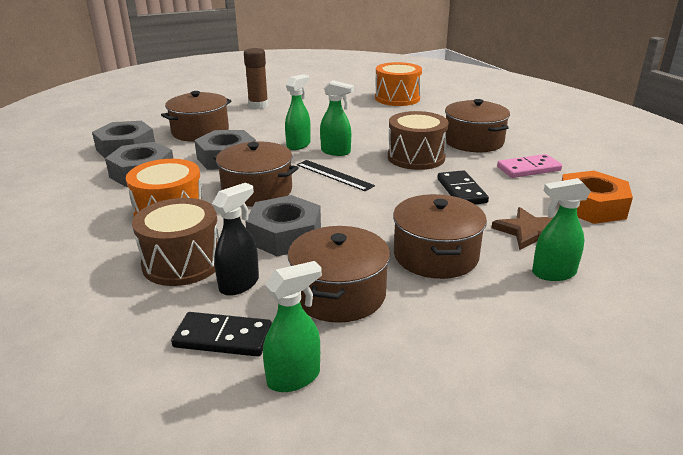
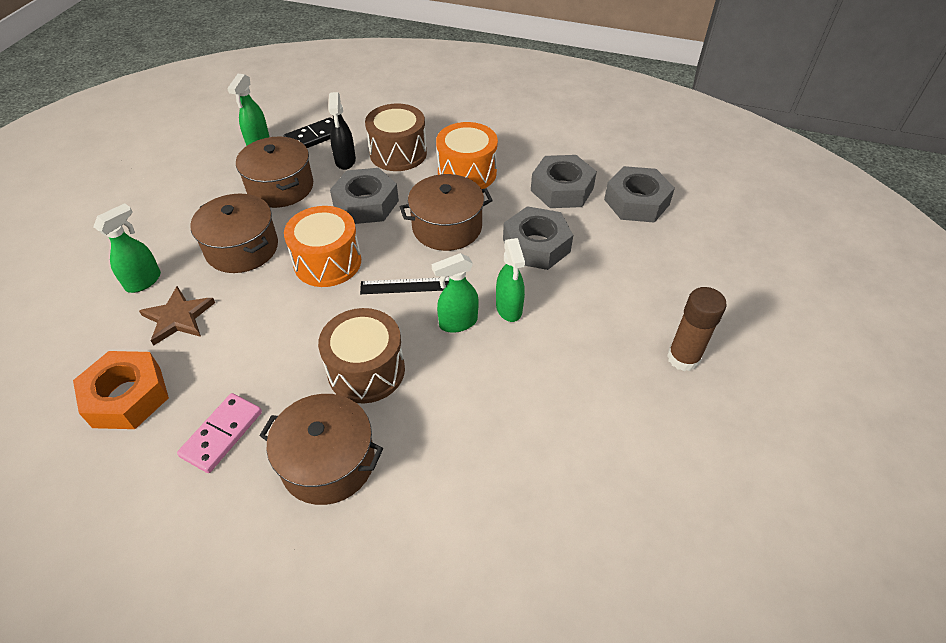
camera: 135 degrees right, 20 degrees up
brown pot [161,91,231,142] -> none
orange drum [375,62,422,106] -> orange drum moved to [284,206,361,287]
black domino [437,170,489,204] -> none

